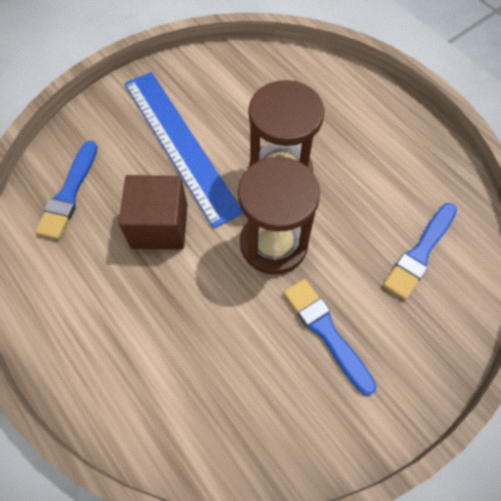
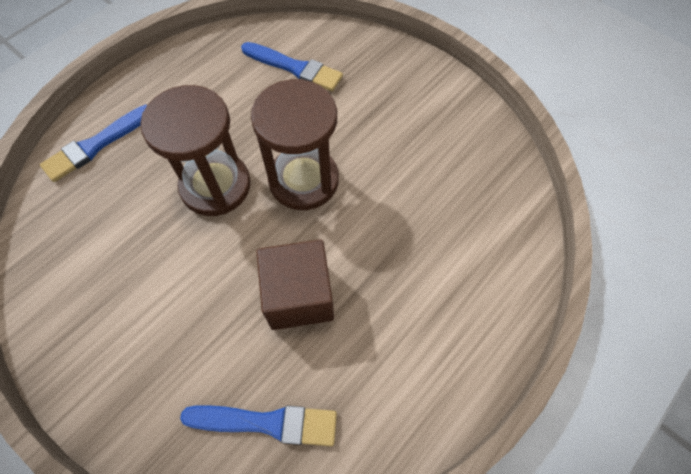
camera: 100 degrees left, 0 degrees up
blue ruler [124,72,243,228] -> none
blue brush [284,279,377,396] -> blue brush moved to [40,105,147,182]

